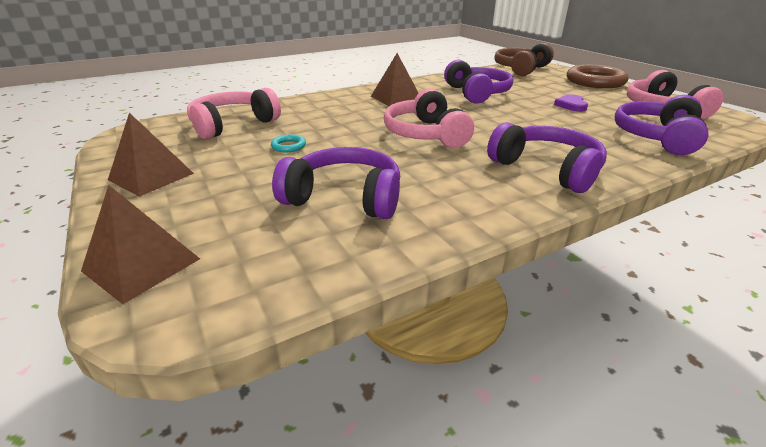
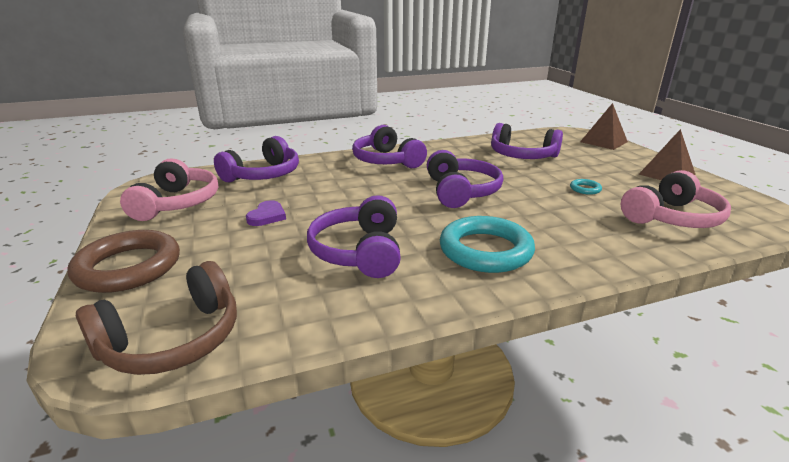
camera: 170 degrees left, 5 degrees down
brown pyramid [371,53,419,106] -> turquoise ring [440,216,535,273]
pink headphones [384,88,474,148] -> purple headphones [427,150,503,208]

